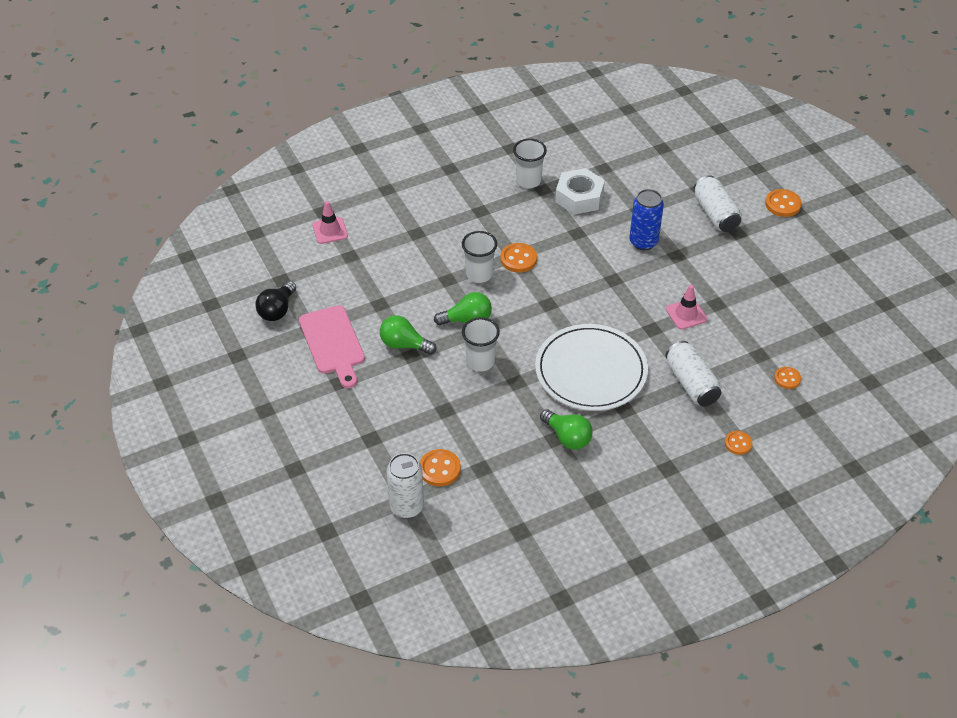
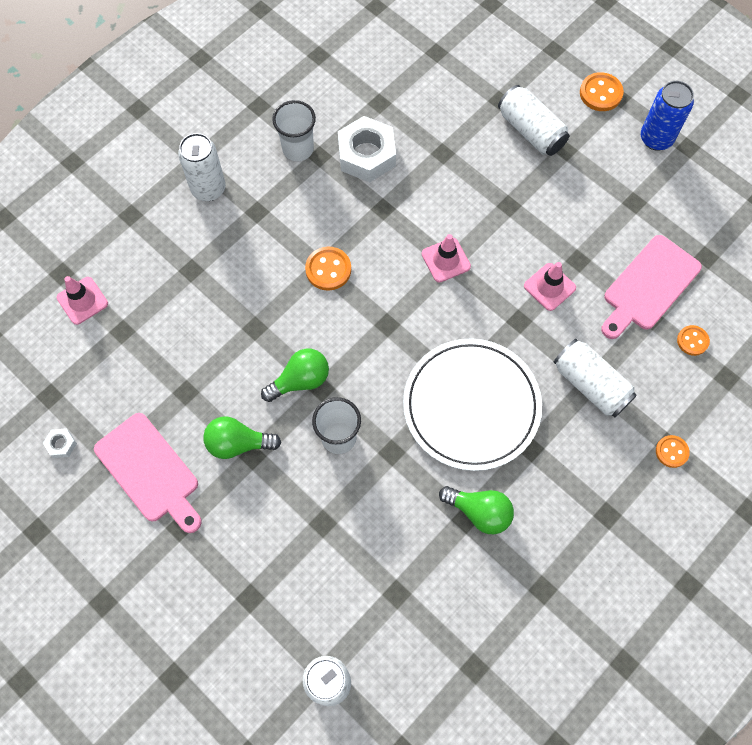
camera: 20 degrees left, 20 degrees up
black light bulb [255,281,296,321] -> white nut [43,428,77,458]
orange button [420,449,461,486] -> none
white cup [462,231,497,283] -> none
blue can [629,189,664,250] -> blue can moved to [641,81,694,151]
none -> white can [178,133,226,201]
none -> pink traffic cone [422,234,471,283]
none -> pink cutting board [601,235,702,339]

